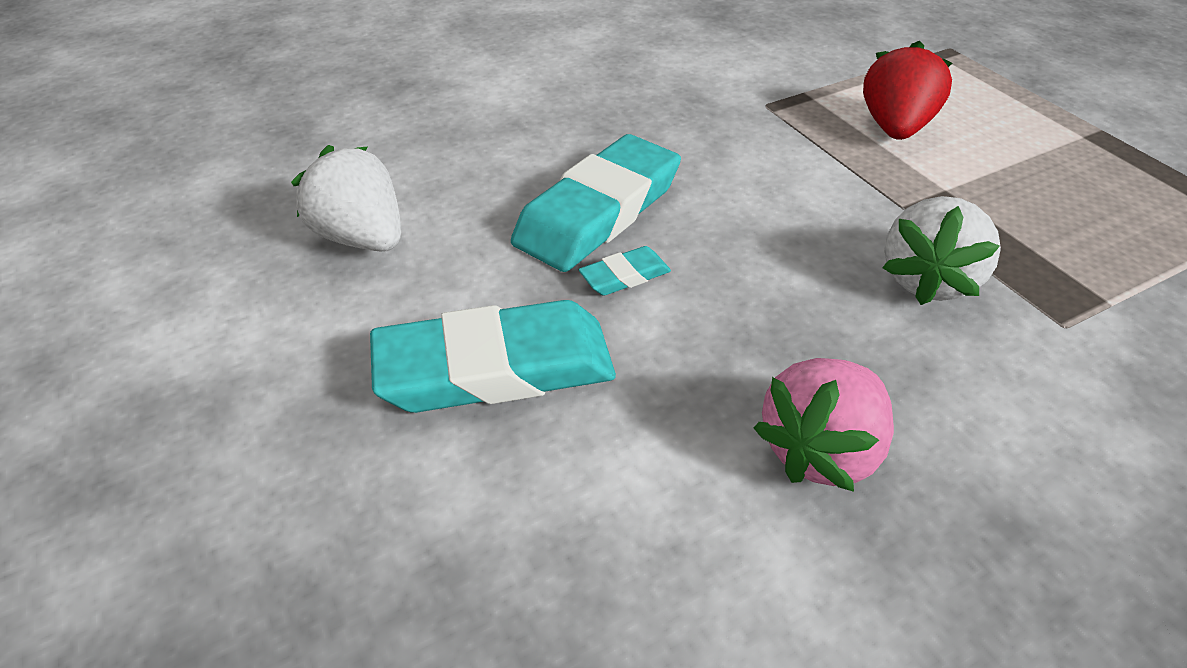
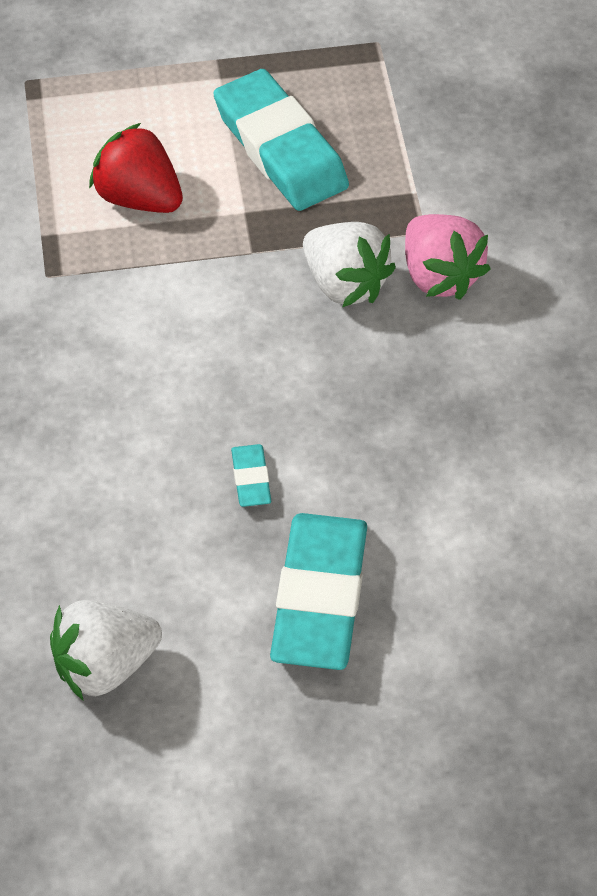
camera: 70 degrees left, 10 degrees up
turquoise eraser [511,134,681,272] -> turquoise eraser moved to [213,69,349,211]
pink strawberry [754,358,894,492] -> pink strawberry moved to [405,214,491,300]

